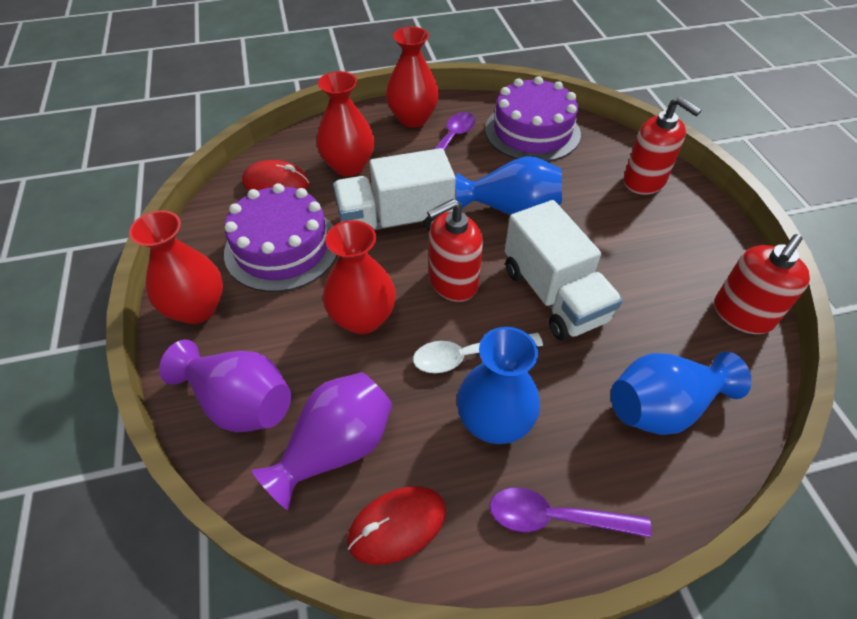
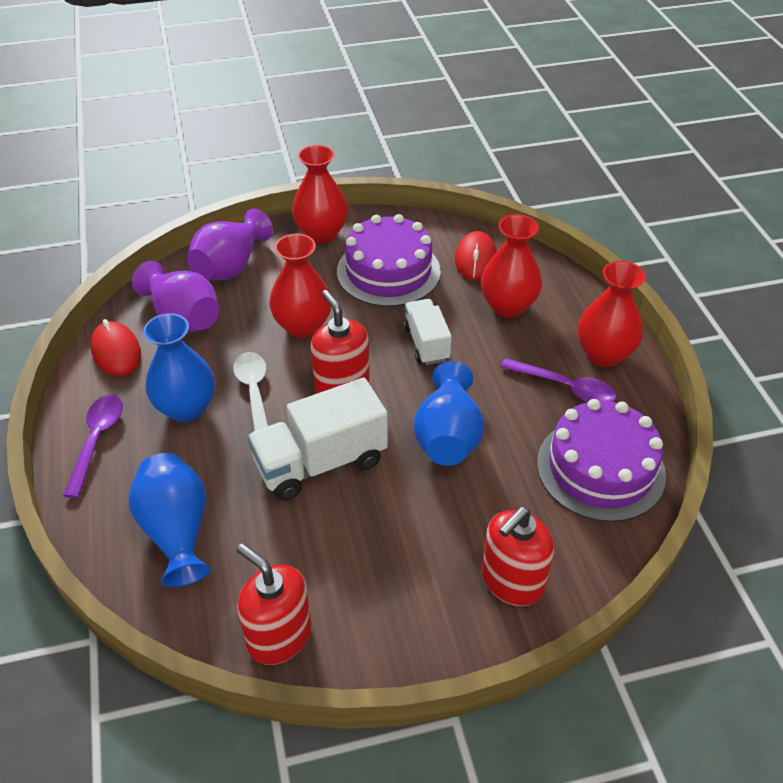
camera: 90 degrees right, 5 degrees down
white truck [333,148,456,231] -> white truck [403,299,452,365], size x0.61

